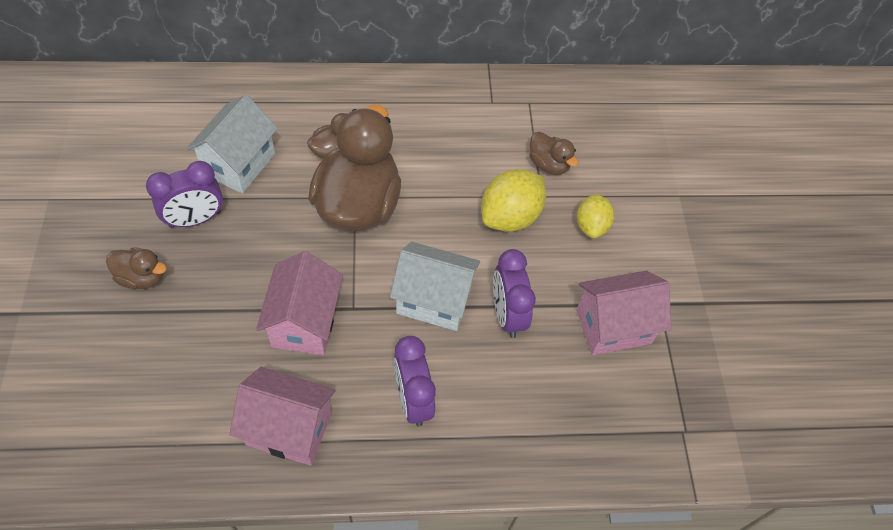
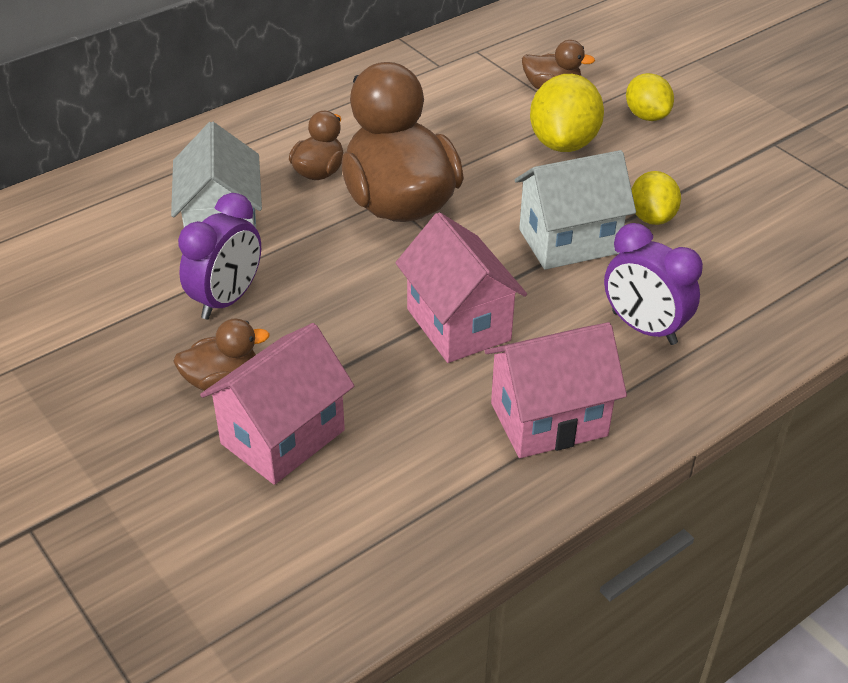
camera: 30 degrees left, 15 degrees down
purple clock [493,249,536,338] -> yellow lemon [631,171,681,225]
pink house [576,270,671,355] -> pink house moved to [200,323,354,485]

